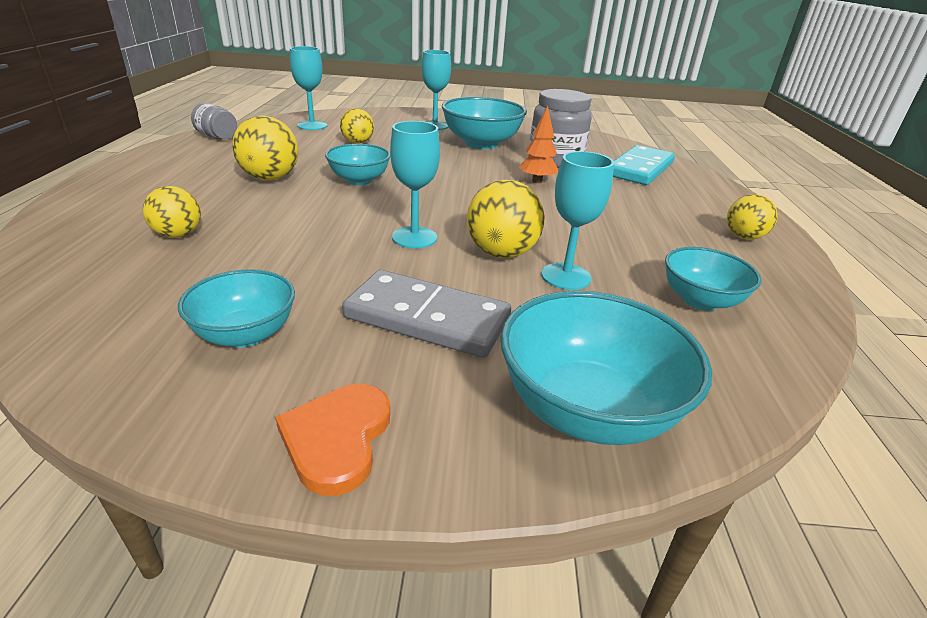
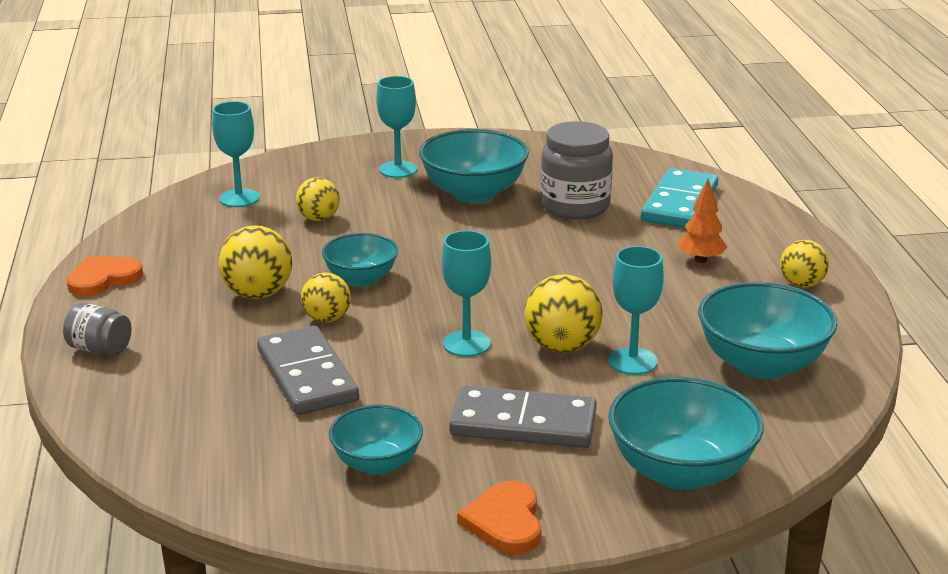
camera: 10 degrees left, 5 degrees down
yellow ball [143,186,201,238] -> yellow ball moved to [301,273,351,322]
grey jar [191,103,237,139] -> grey jar moved to [63,303,132,355]
orange tree [519,106,558,183] -> orange tree moved to [679,179,727,263]
turquoise bowl [665,247,762,311] -> turquoise bowl [698,282,837,379], size x1.61
none -> orange heart [66,256,143,296]
none -> grey domino [257,325,359,415]

